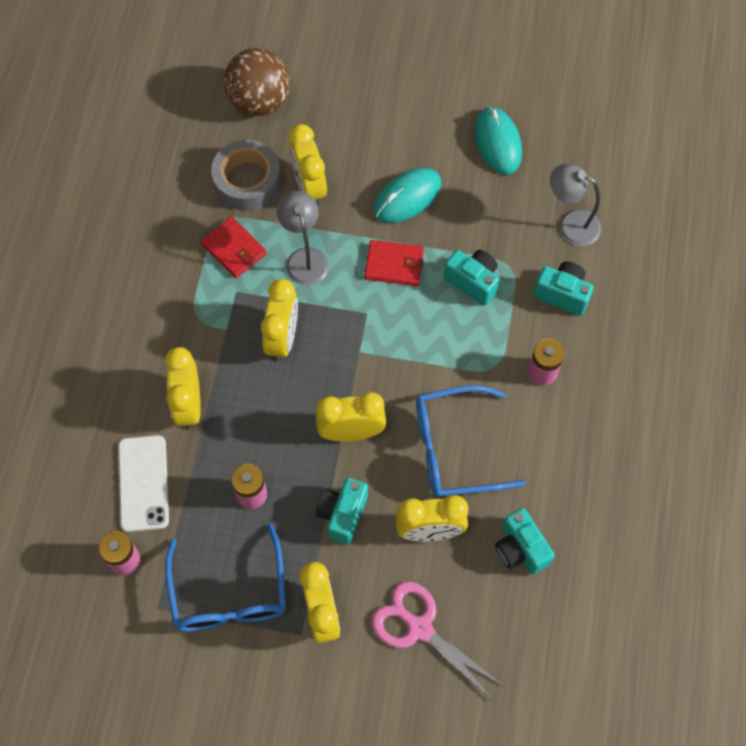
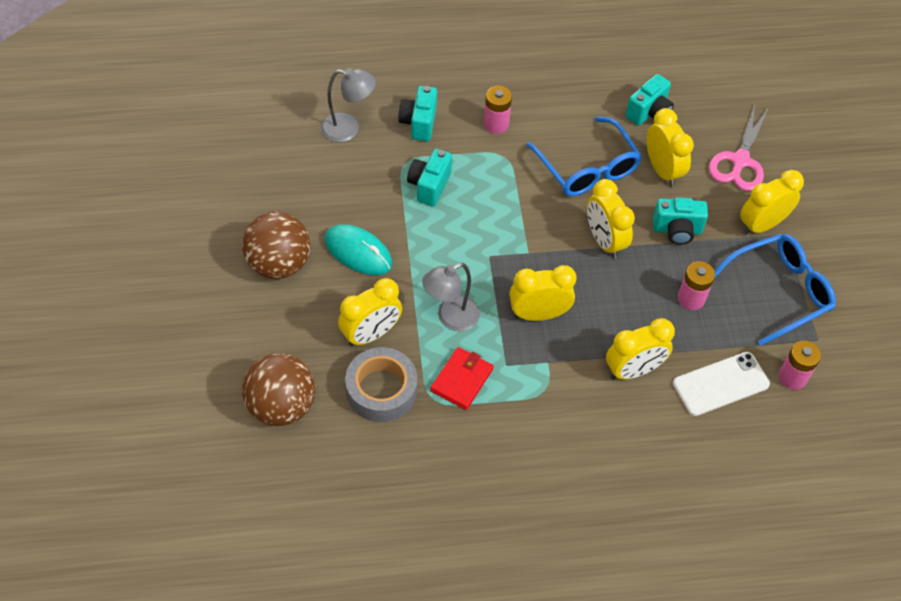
camera: 110 degrees left, 10 degrees down
red wallet [365,240,424,286] -> none
turquoise mouse [475,106,522,175] -> none
grey lamp [550,164,601,246] -> grey lamp turned 90 degrees counterclockwise [321,68,376,142]
none -> brown ball [242,211,310,279]

